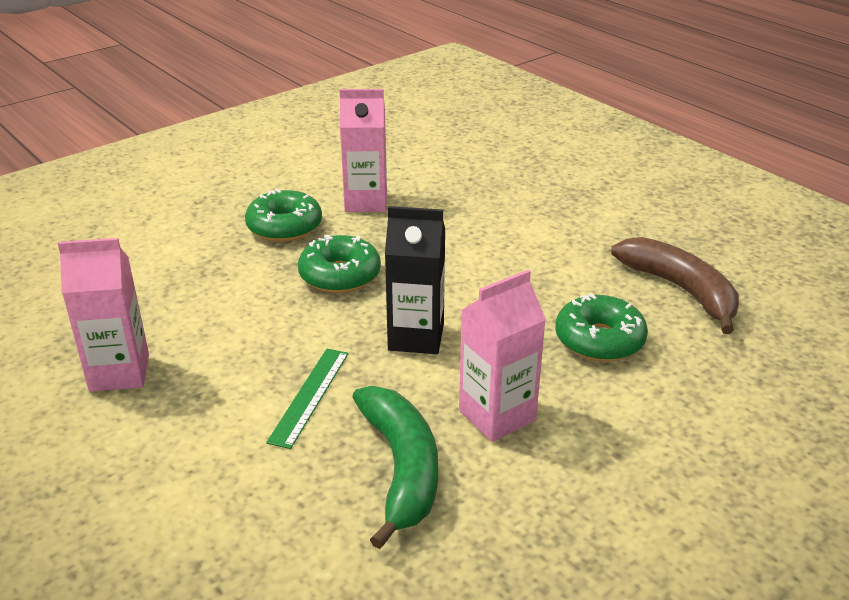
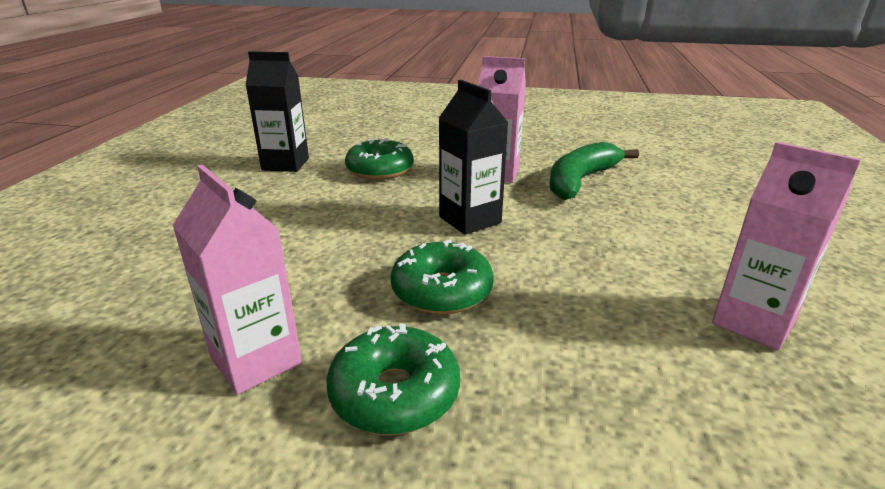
camera: 130 degrees left, 5 degrees down
green ruler [266,349,349,449] -> none
brown banana [611,237,739,334] -> black carton [246,51,309,172]

